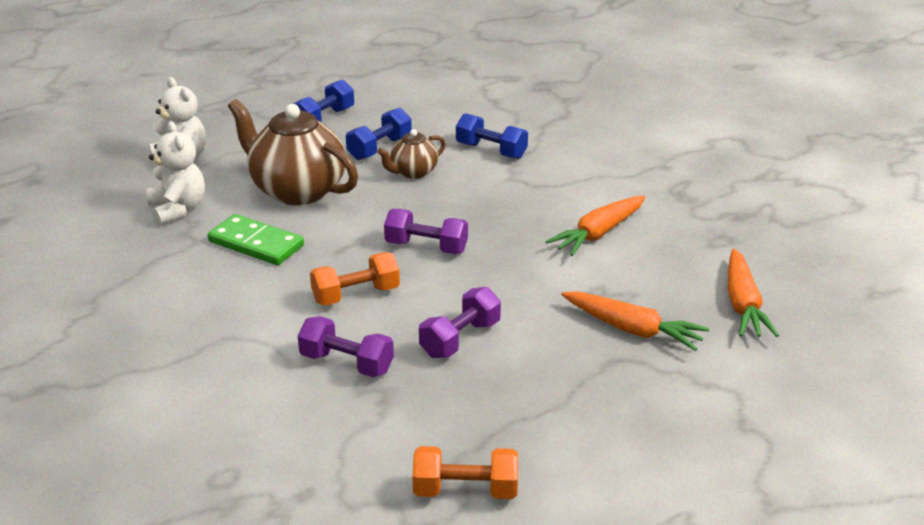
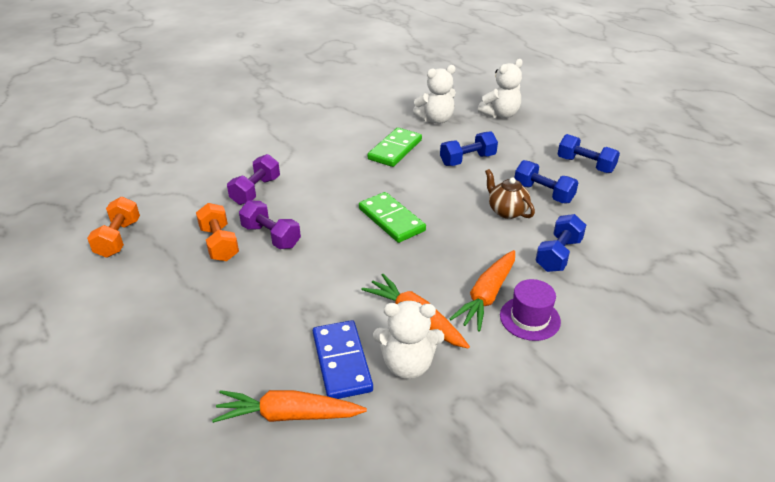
camera: 90 degrees right, 5 degrees up
brown teapot [228,99,358,205] -> blue dumbbell [440,131,498,166]
orange dumbbell [310,252,400,306] -> orange dumbbell moved to [196,203,239,261]
purple dumbbell [384,209,468,254] -> green domino [359,192,426,243]
orange carrot [561,291,709,351] -> orange carrot moved to [450,250,515,332]
none -> blue domino [313,320,373,399]
none -> white teddy bear [373,301,444,379]
none -> purple hat [500,279,561,341]

